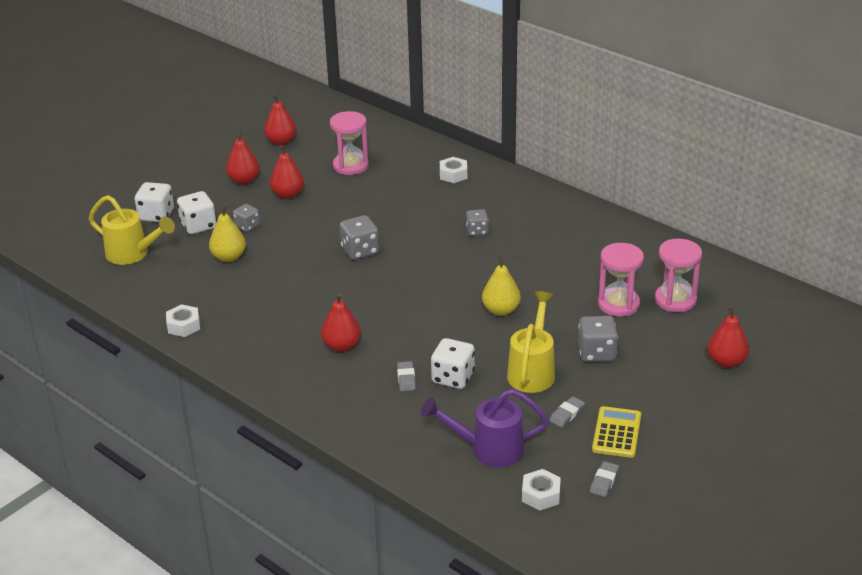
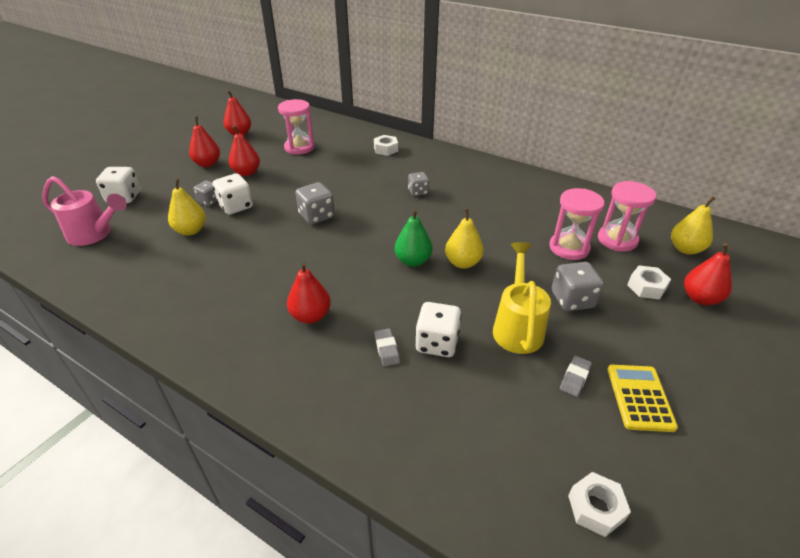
camera: 10 degrees left, 5 degrees up
yellow watering can [89,195,175,265] -> pink watering can [42,176,127,246]
white nut [166,304,200,337] -> white nut moved to [627,266,671,300]
white dice [177,191,216,234] -> white dice moved to [212,173,253,215]
purple watering can [421,389,549,467] -> none
grey eraser [590,461,619,497] -> none
none -> green pear [395,209,432,267]
none -> yellow pear [671,196,715,254]

